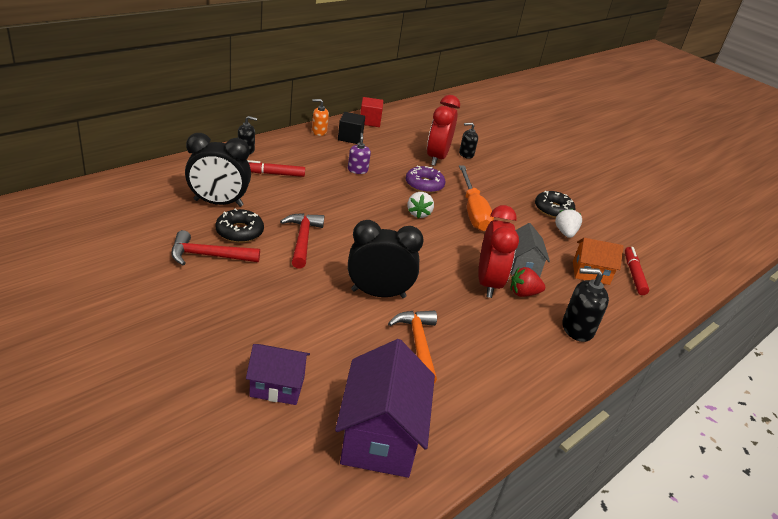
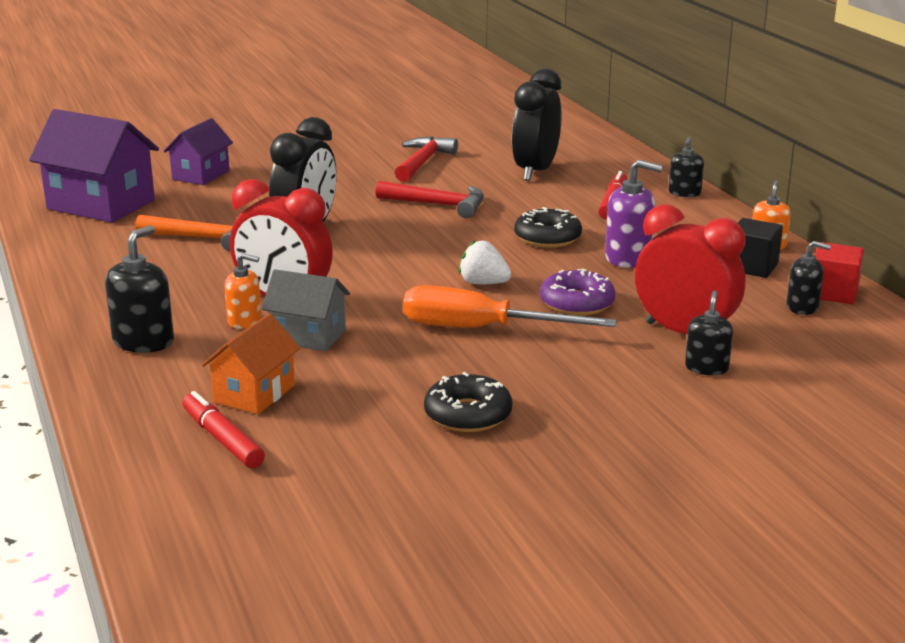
camera: 115 degrees right, 10 degrees down
black donut [216,209,264,243] -> black donut moved to [514,207,582,248]
purple soap dispenser [348,133,371,174] -> purple soap dispenser [605,160,663,268], size x1.55
red strawberry [511,267,545,297] -> orange soap dispenser [224,253,262,329]
white strawberry [555,208,582,238] -> none
red marker [625,247,649,295] -> red marker turned 150 degrees counterclockwise [182,391,265,468]
none -> black soap dispenser [786,241,831,315]

